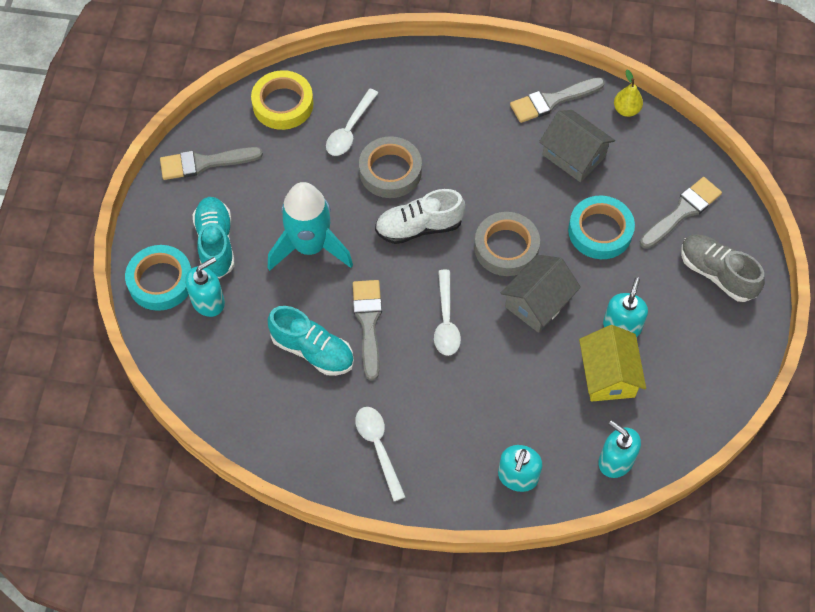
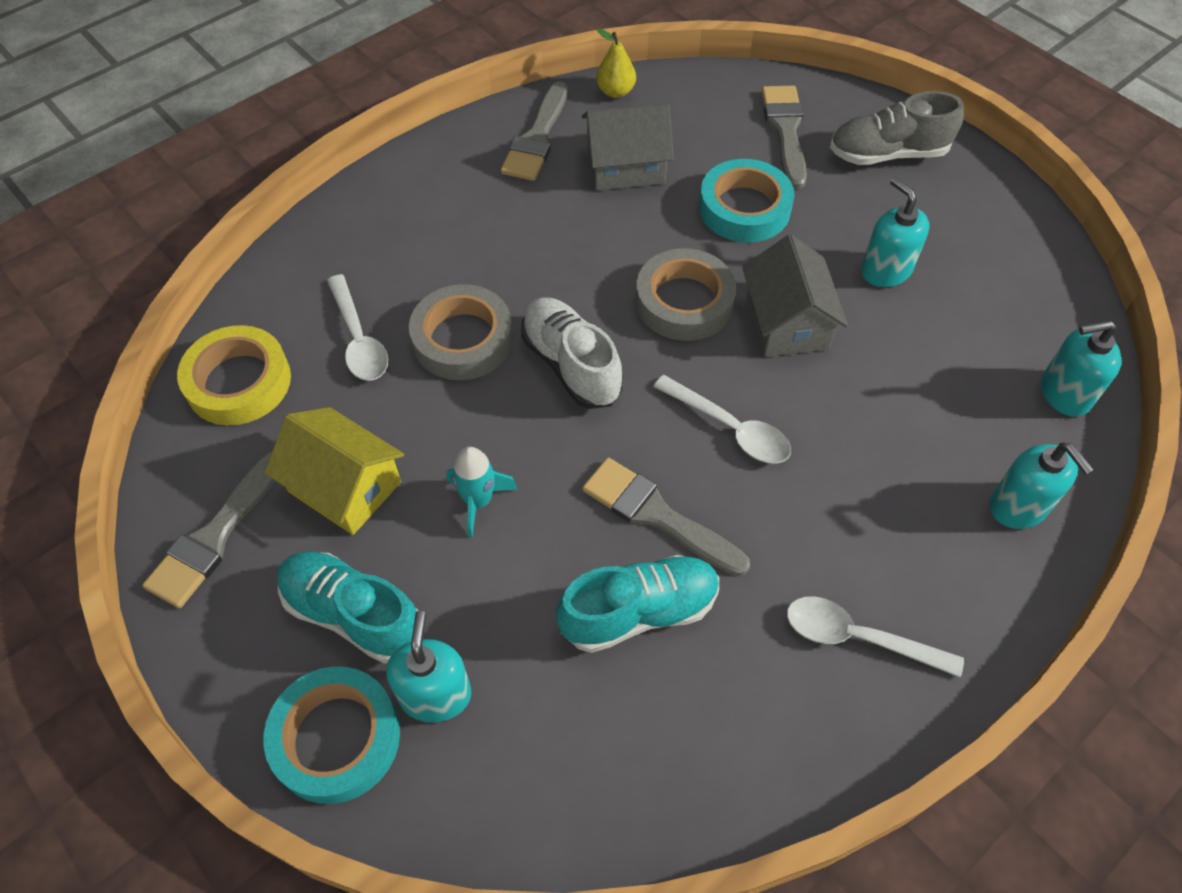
camera: 50 degrees left, 5 degrees down
turquoise rocket [268,182,353,271] -> turquoise rocket [447,447,518,538], size x0.50
white shoe [375,189,465,244] -> white shoe turned 120 degrees clockwise [521,297,623,409]
yellow house [579,325,646,402] -> yellow house moved to [265,407,404,535]

